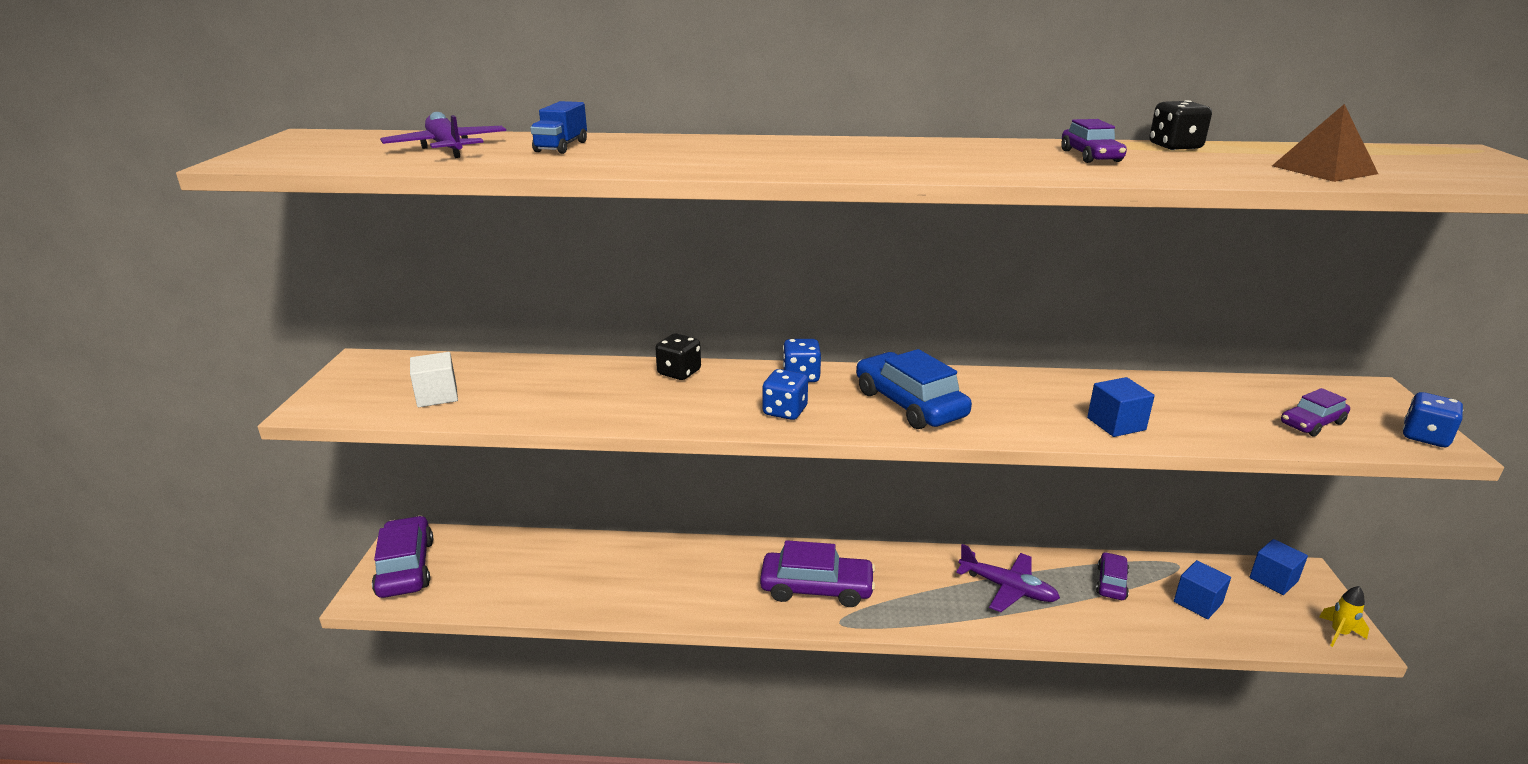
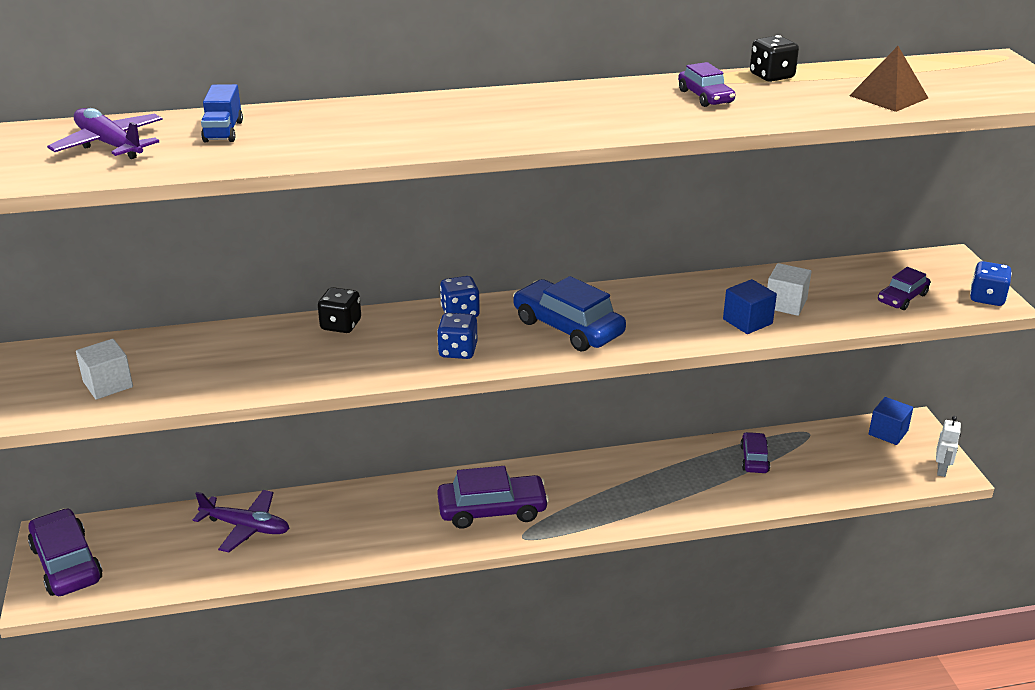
camera: 15 degrees left, 5 degrees up
purple plane [956,544,1060,612] -> purple plane moved to [193,490,290,552]
blue cube [1174,560,1231,619] -> none
yellow rocket [1319,586,1369,647] -> white robot [936,416,961,477]
none -> white cube [767,263,811,316]

